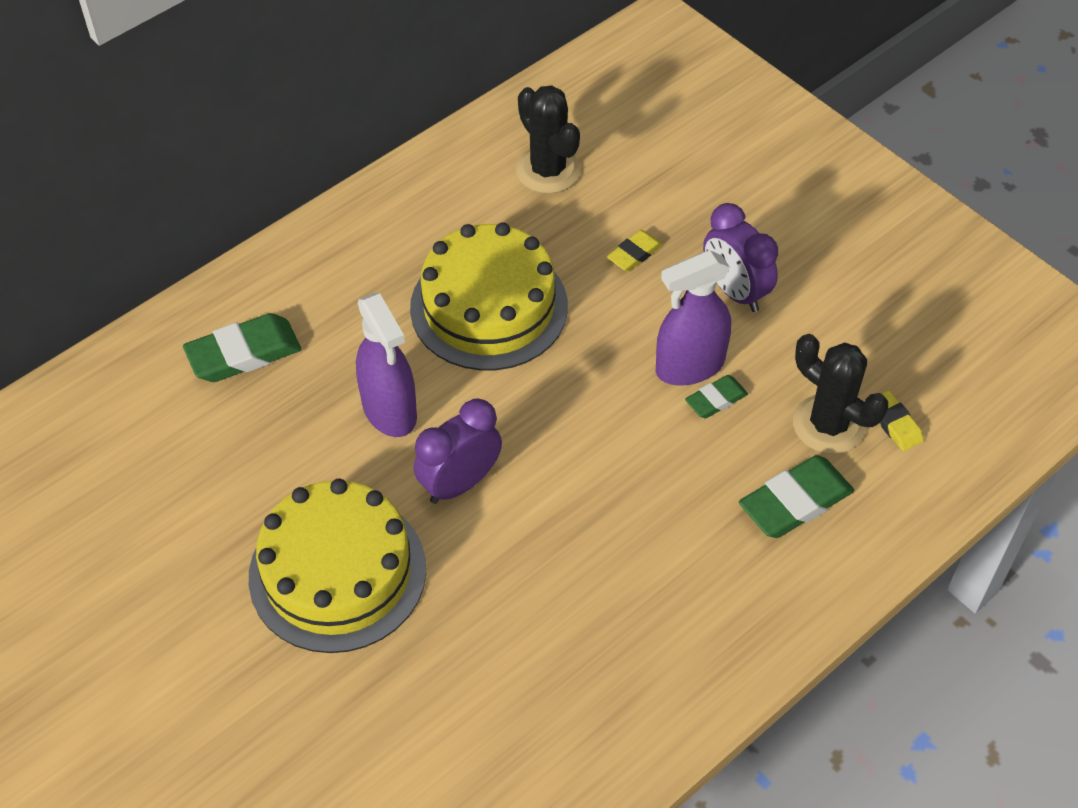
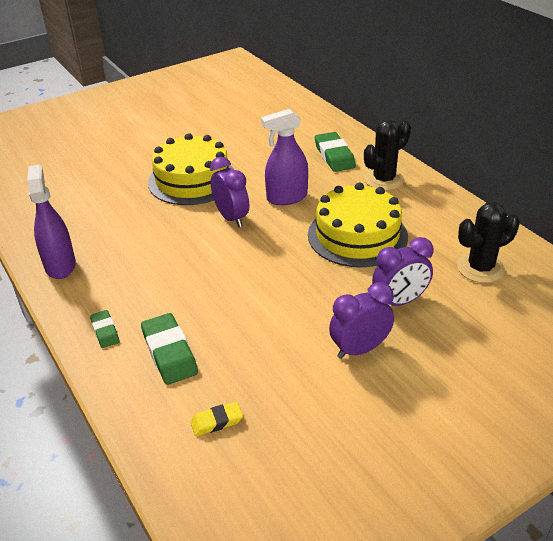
camera: 100 degrees right, 15 degrees down
yellow eraser [607,230,663,272] -> purple clock [372,237,433,306]
purple spray bottle [656,250,731,386] -> purple spray bottle moved to [27,165,76,279]
green eraser [685,375,748,418] -> green eraser moved to [90,310,120,348]
black cactus [793,334,888,454] -> black cactus moved to [364,120,411,190]

